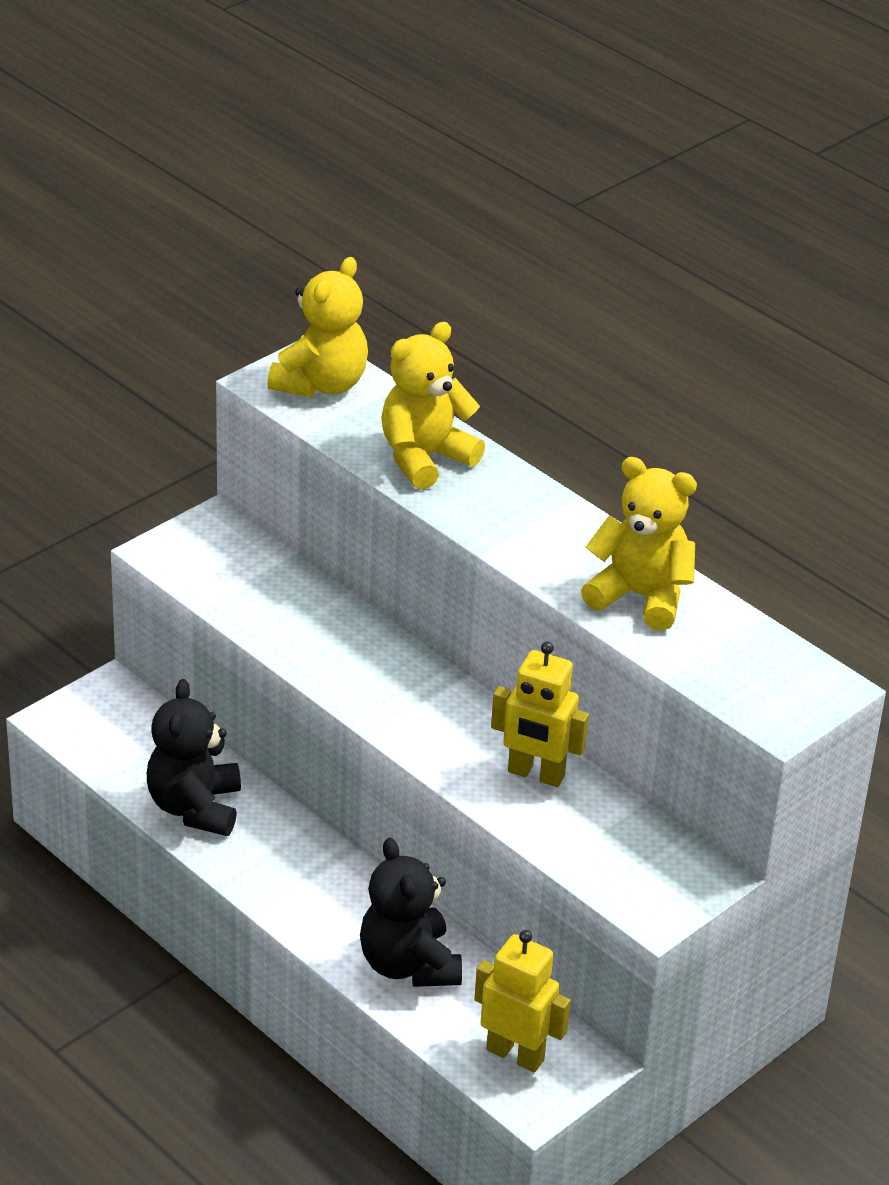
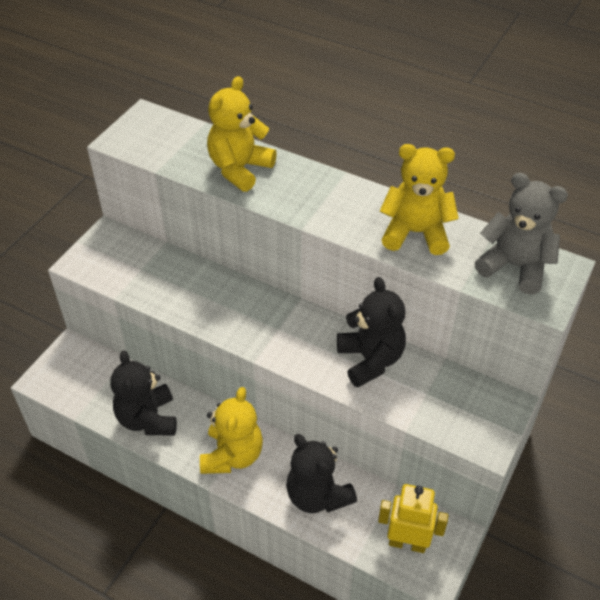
camera: 15 degrees left, 10 degrees up
yellow teddy bear [267,257,368,398] -> yellow teddy bear moved to [200,387,263,474]
yellow robot [491,642,589,787] -> black teddy bear [337,277,406,387]
none -> grey teddy bear [475,173,568,295]

